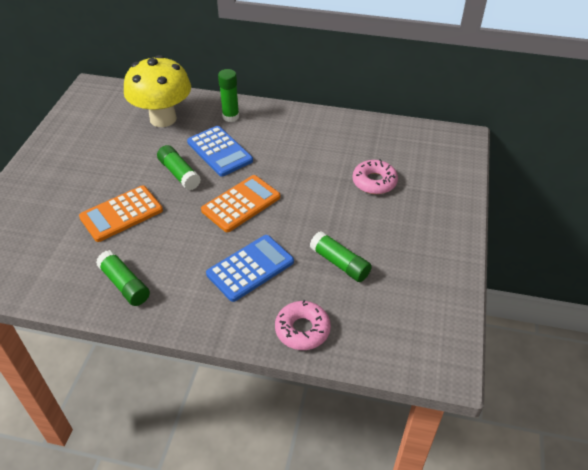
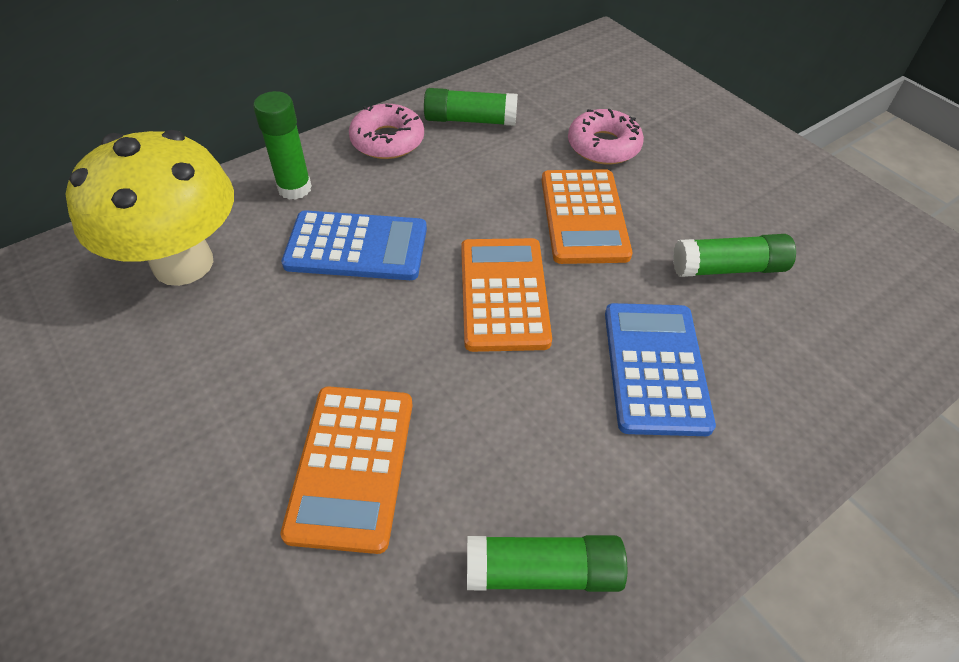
camera: 50 degrees left, 5 degrees up
green glue stick [157,145,201,191] -> green glue stick moved to [424,88,518,126]
pink donut [275,300,331,350] -> pink donut moved to [349,104,424,159]
none -> orange calculator [542,169,632,264]

